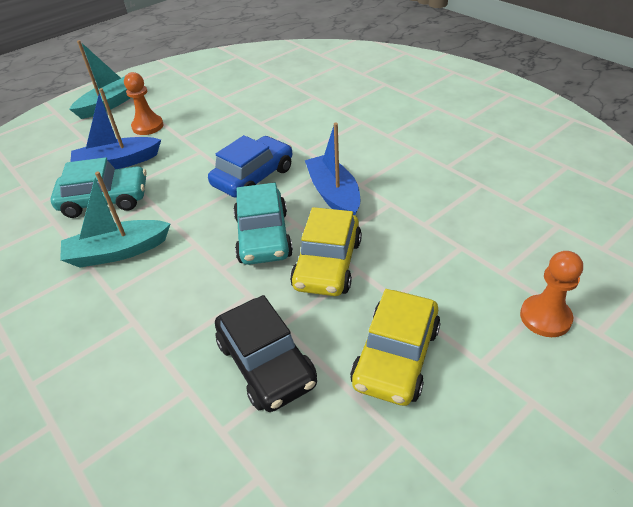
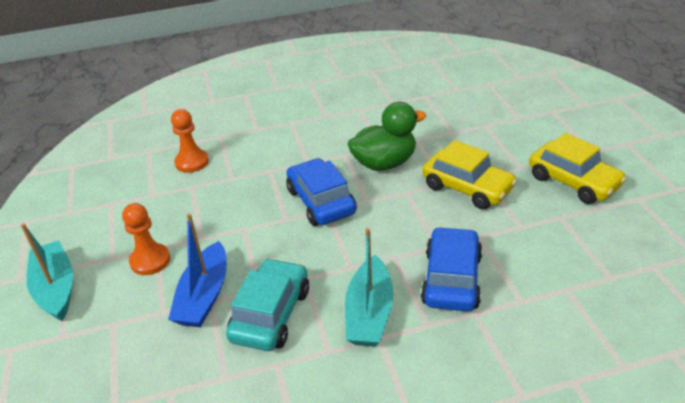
camera: 65 degrees left, 5 degrees down
black car [215,295,317,412] -> none
turquoise car [233,183,293,265] -> none
blue boat [305,122,360,215] -> green duck [347,102,426,171]
orange pawn [520,251,583,337] -> orange pawn moved to [171,109,209,173]
none -> blue car [421,227,482,311]

